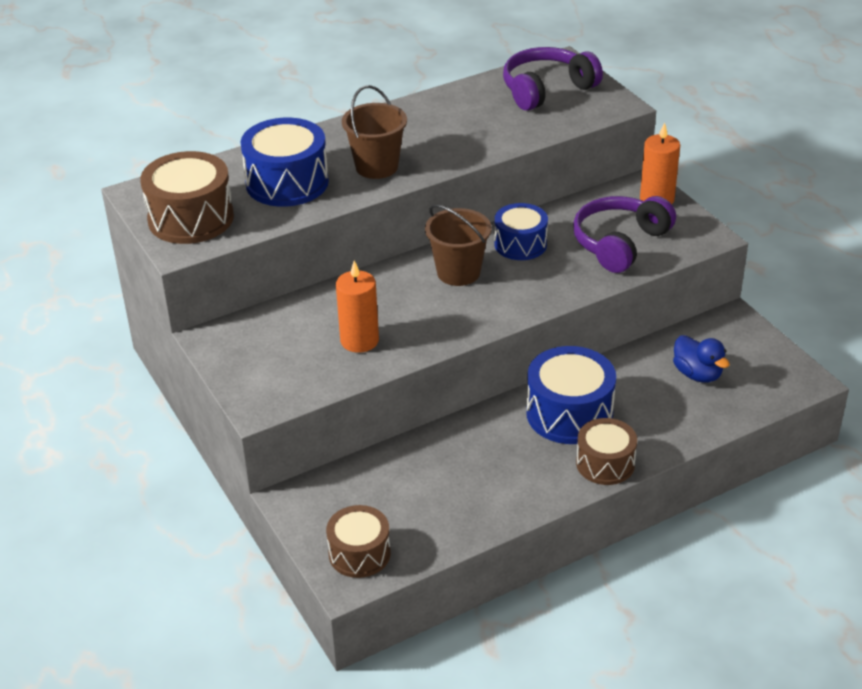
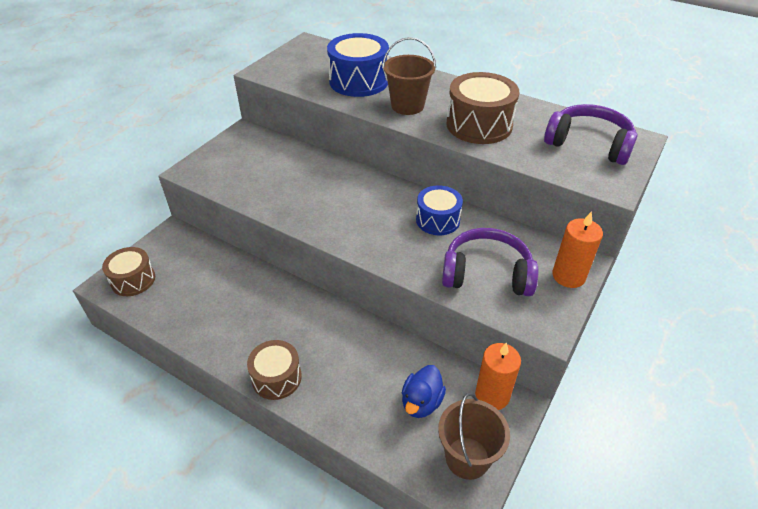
camera: 60 degrees right, 5 degrees up
brown drum [140,151,234,244] -> brown drum moved to [446,72,520,144]
orange candle [336,261,379,353] -> orange candle moved to [475,342,521,410]
brown bucket [425,204,491,286] -> brown bucket moved to [438,393,510,480]
blue drum [527,346,616,444] -> none

